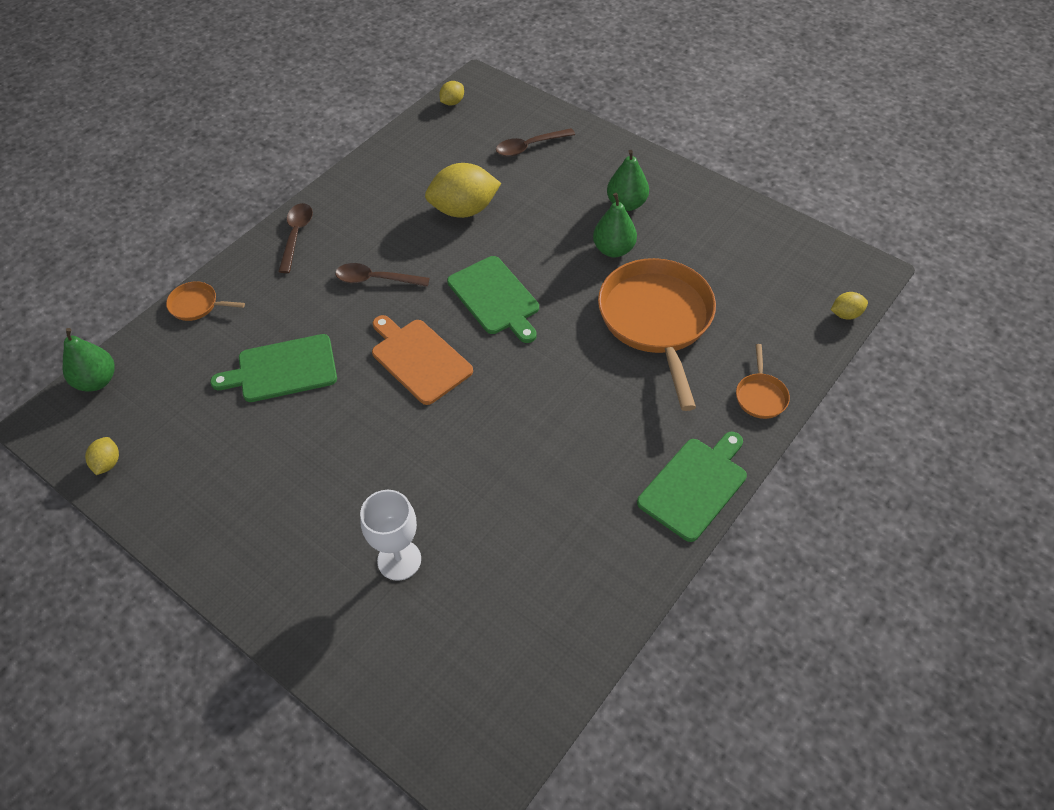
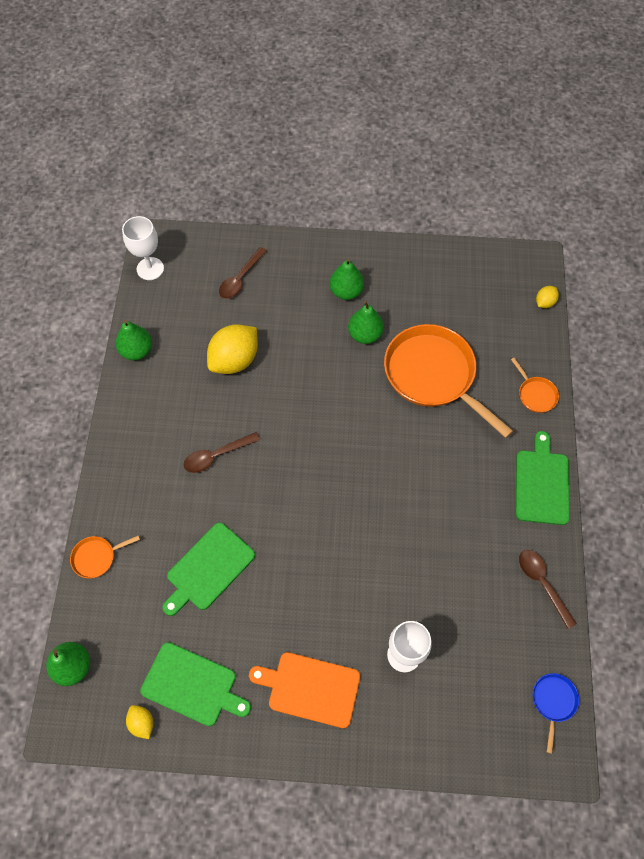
camera: 35 degrees left, 10 degrees up
brown spoon [278,203,313,273] -> brown spoon moved to [519,550,577,629]
orange cutting board [372,315,473,405] -> orange cutting board moved to [249,652,360,728]
yellow lemon [439,81,464,105] -> white goblet [122,216,164,280]
green cutting board [447,256,539,343] -> green cutting board moved to [140,642,251,726]
none -> green pear [116,320,152,360]
none -> blue pan [533,673,579,754]

